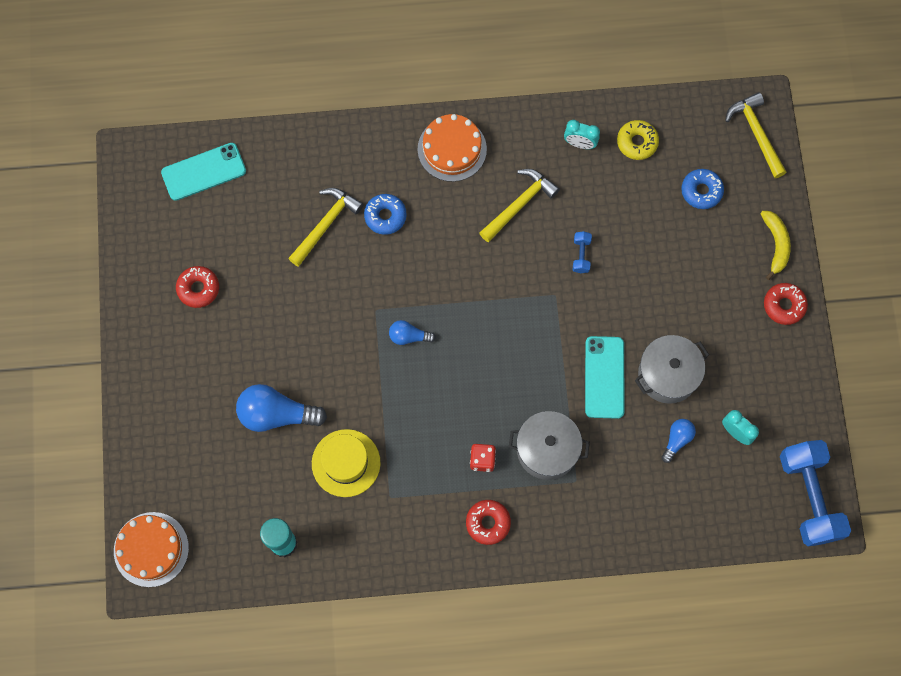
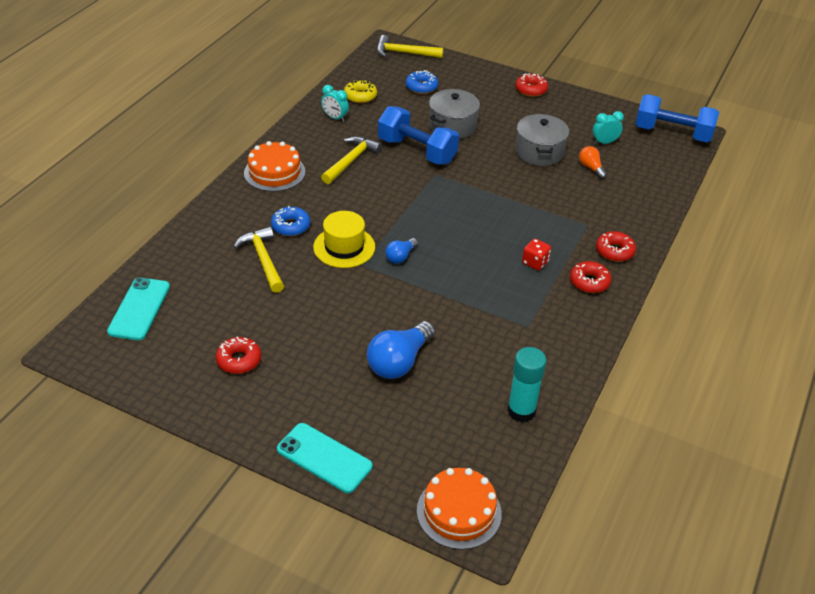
camera: 60 degrees left, 30 degrees down
yellow hat [312,429,380,497] -> yellow hat moved to [313,211,375,268]
yellow hammer [479,169,560,242] -> yellow hammer turned 45 degrees clockwise [321,136,382,184]
grey pot [509,411,590,480] -> grey pot moved to [429,89,480,139]
turquoise clock [564,120,600,149] -> turquoise clock turned 75 degrees clockwise [321,85,349,122]
blue dumbbell [573,231,592,273] -> blue dumbbell [378,106,459,164], size x2.40
turquoise phone [585,336,625,419] -> turquoise phone moved to [277,423,373,493]
blue light bulb [661,419,696,463] -> orange light bulb [579,146,607,179]
yellow banana [761,211,791,280] -> none
none -> red donut [596,231,636,262]

